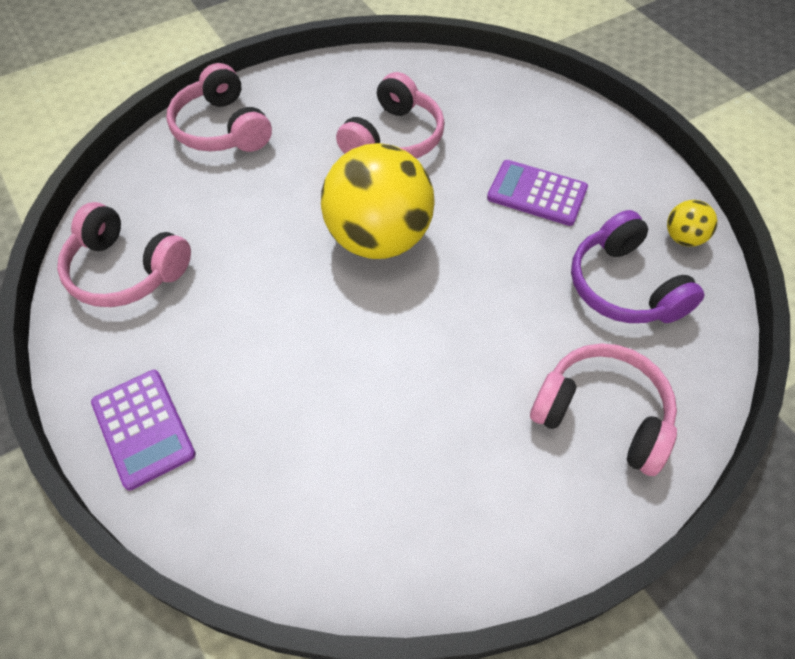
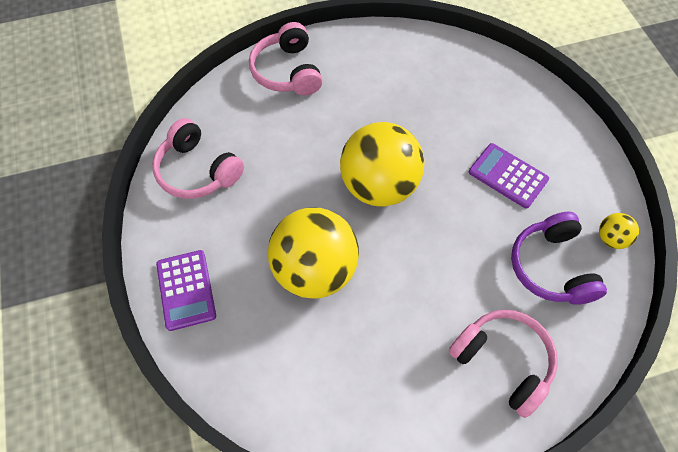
camera: 15 degrees right, 5 degrees up
pink headphones [336,72,445,158] -> none
none -> yellow ball [268,208,359,299]

